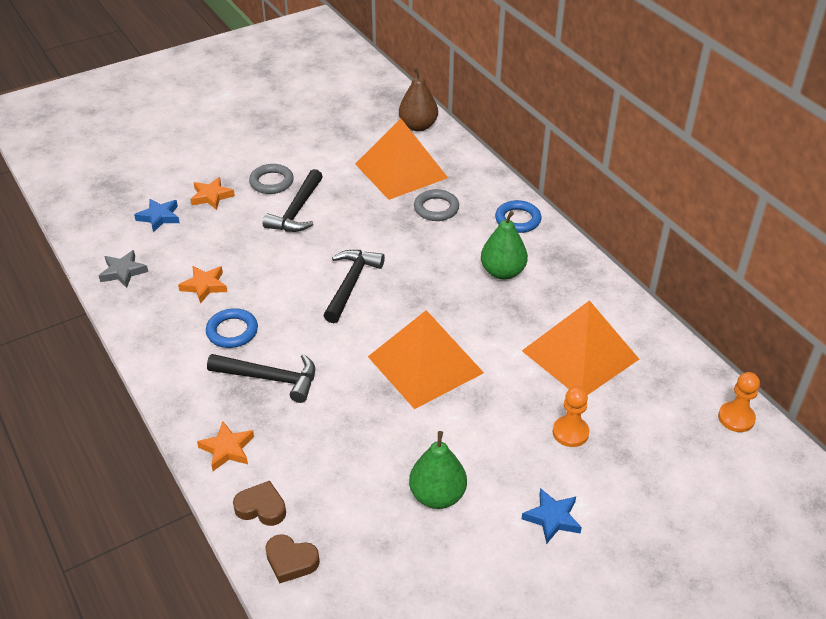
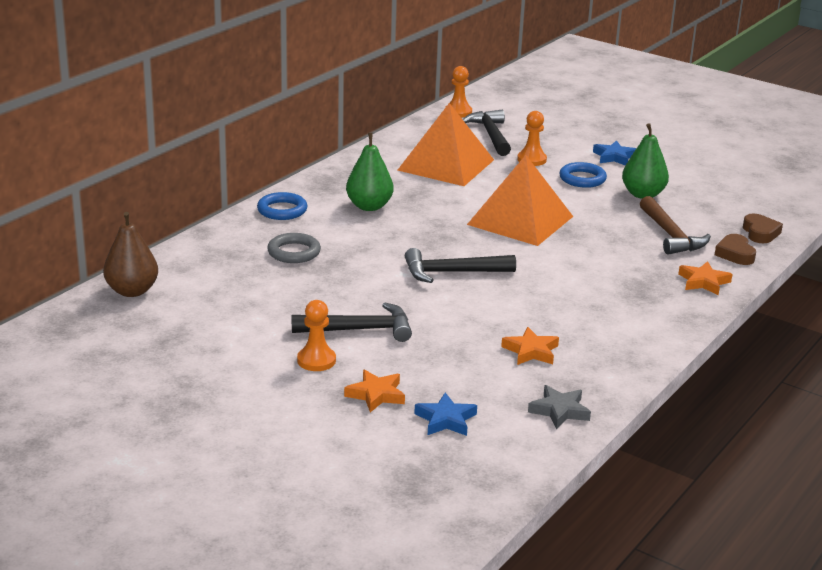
camera: 115 degrees left, 15 degrees down
blue ring [206,308,258,348] -> blue ring moved to [559,162,607,188]
black hammer [207,354,315,403] -> black hammer moved to [463,110,511,156]
grey ring [249,164,294,194] -> orange pawn [297,300,336,371]
orange pyramid [355,118,448,200] -> none
none -> brown hammer [640,196,711,255]

